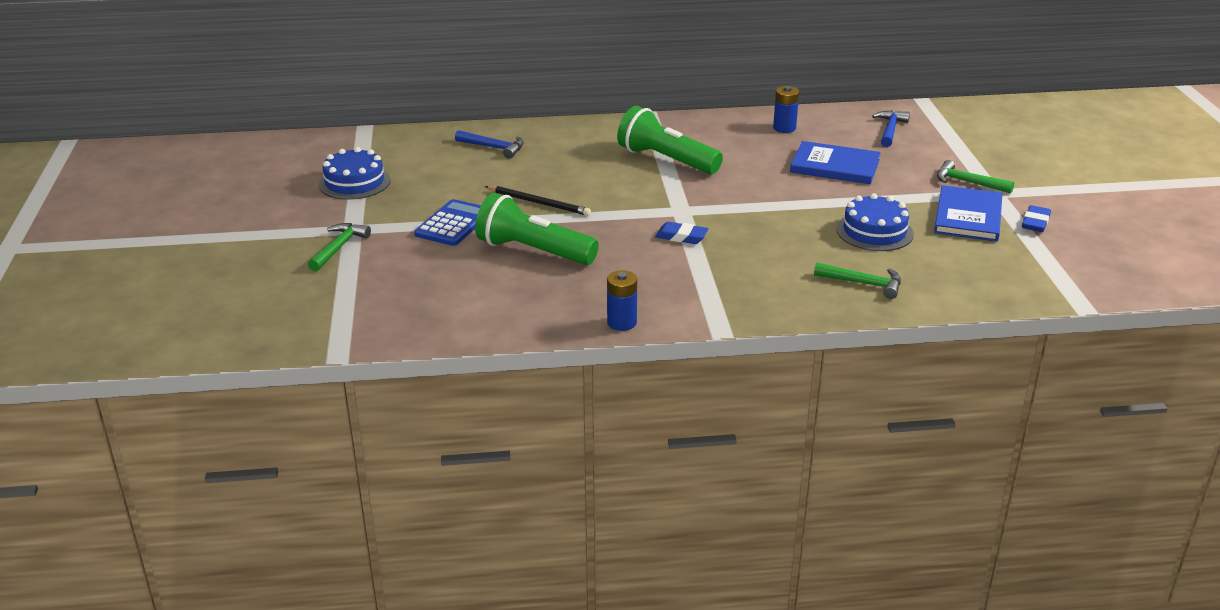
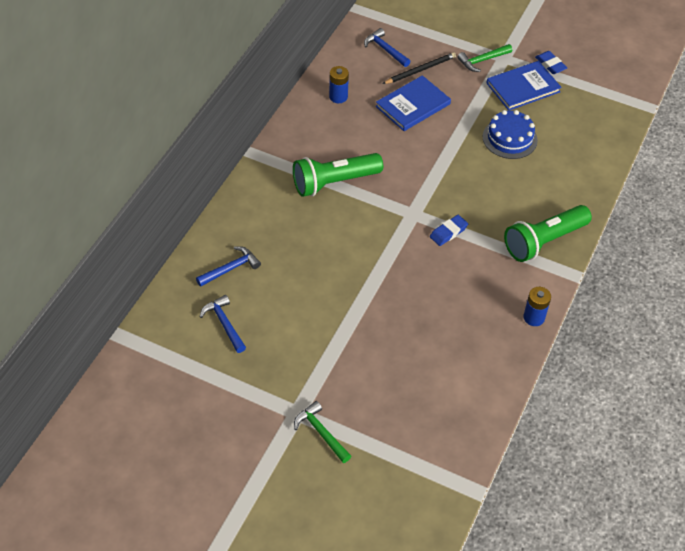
camera: 60 degrees left, 20 degrees up
blue cake [319,147,391,200] -> none
blue calculator [414,199,481,246] -> none
green flashlight [475,193,599,265] -> green flashlight moved to [504,205,592,262]
black pencil [485,186,591,216] -> black pencil moved to [383,52,456,84]
green hammer [814,262,901,299] -> none
blue book [934,185,1002,242] -> blue book turned 75 degrees counterclockwise [486,61,562,111]
none -> blue hammer [200,295,246,353]

